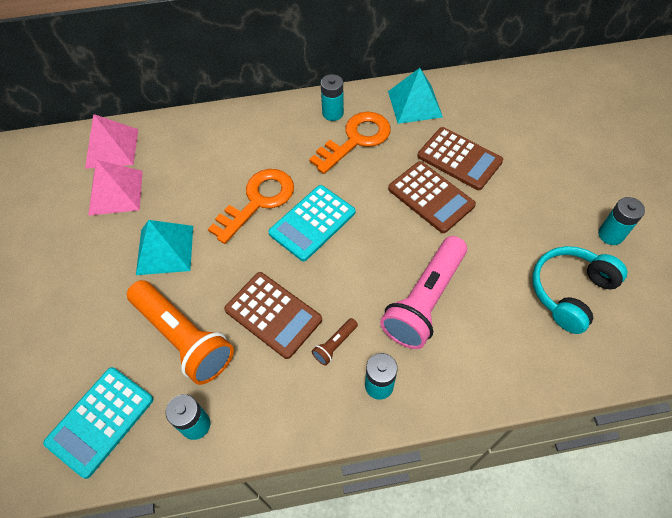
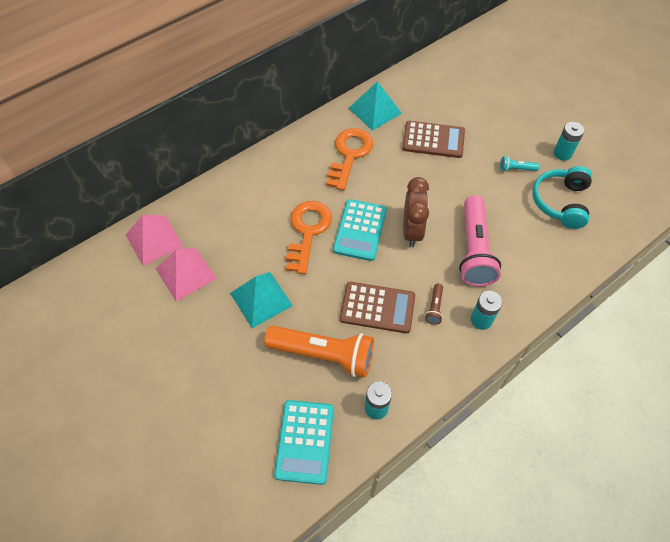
camera: 30 degrees left, 0 degrees up
turquoise battery [321,74,344,121] -> none
brown calculator [388,161,476,233] -> none
none -> brown clock [403,177,429,247]
none -> turquoise flashlight [500,156,540,171]

